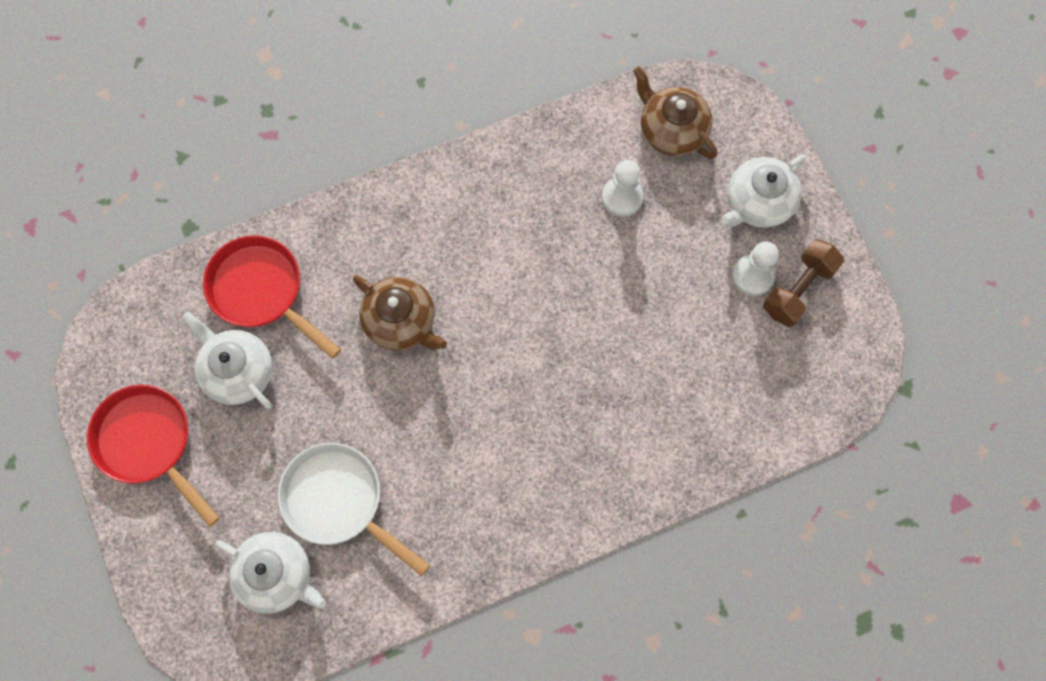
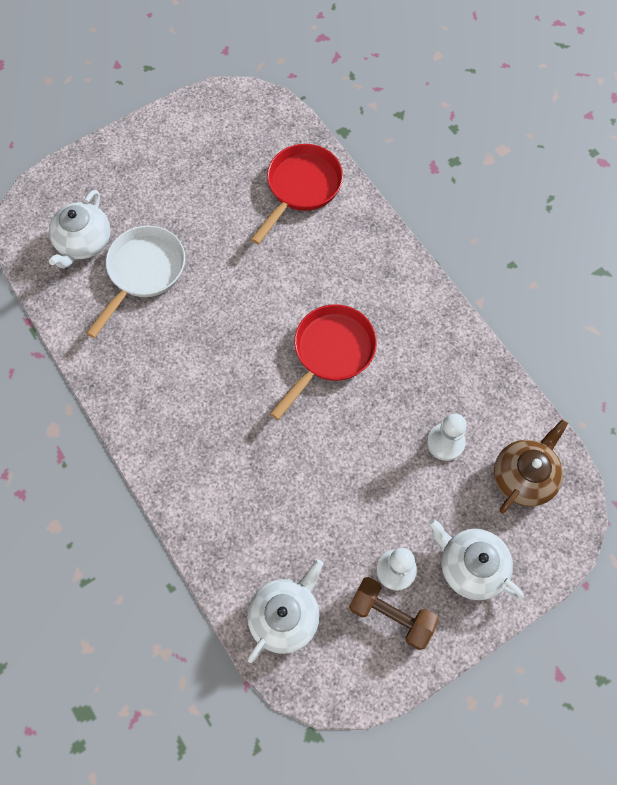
camera: 80 degrees right, 5 degrees down
red pan [87,385,220,527] -> red pan moved to [270,304,377,420]
white teapot [182,311,273,409] -> white teapot moved to [247,559,323,663]
brown teapot [353,275,447,350] -> none

